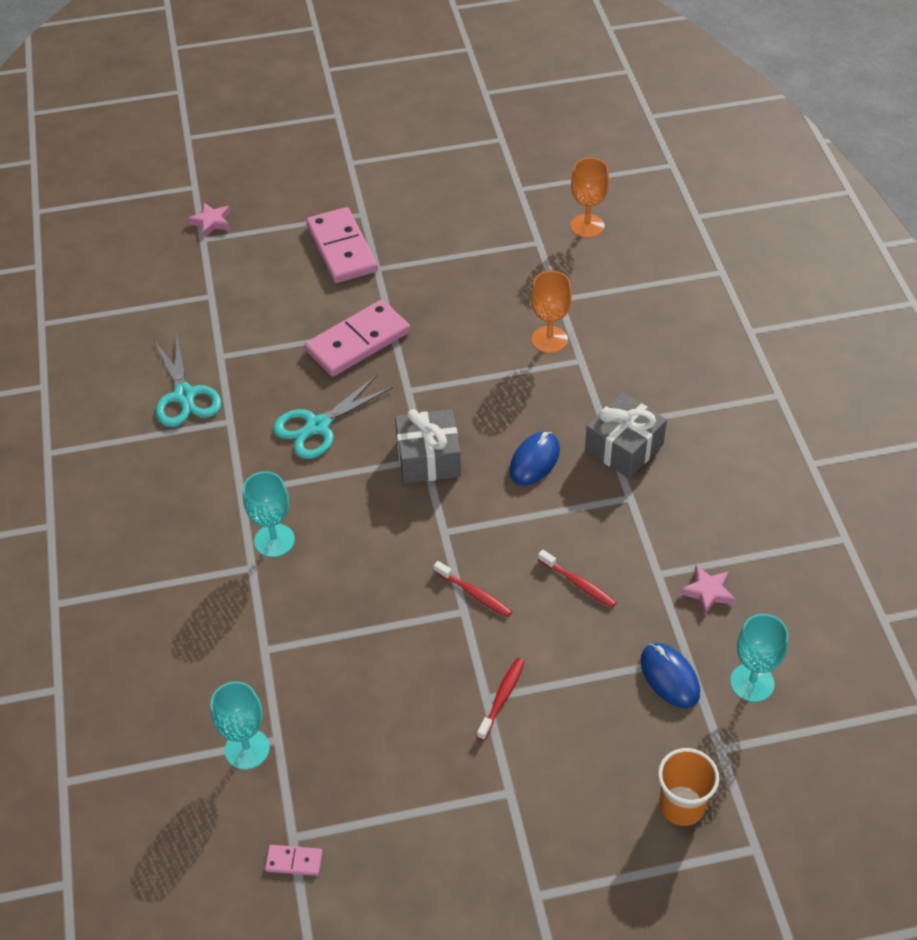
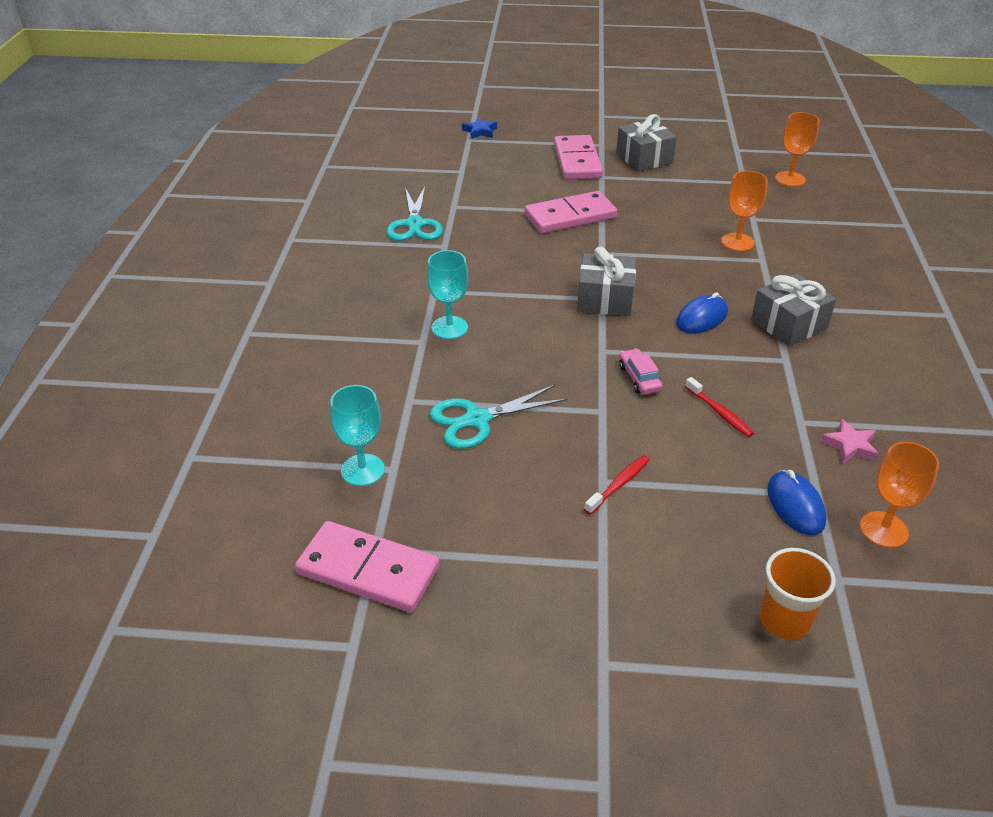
camera: 15 degrees right, 10 degrees down
pink star [187,203,231,238] -> blue star [462,117,497,139]
pink domino [265,845,322,876] -> pink domino [295,521,440,612], size x2.35
turquoise scissors [273,374,393,459] -> turquoise scissors moved to [430,385,568,449]
red toothbrush [434,561,512,617] -> none
turquoise goblet [730,614,788,702] -> orange goblet [860,442,939,548]
none -> grey gift [616,114,677,171]
none -> pink car [619,349,663,394]

